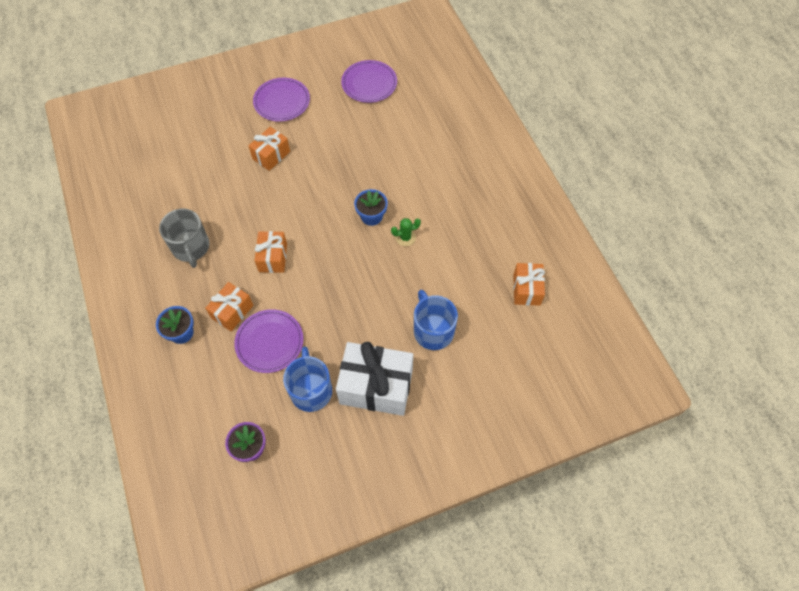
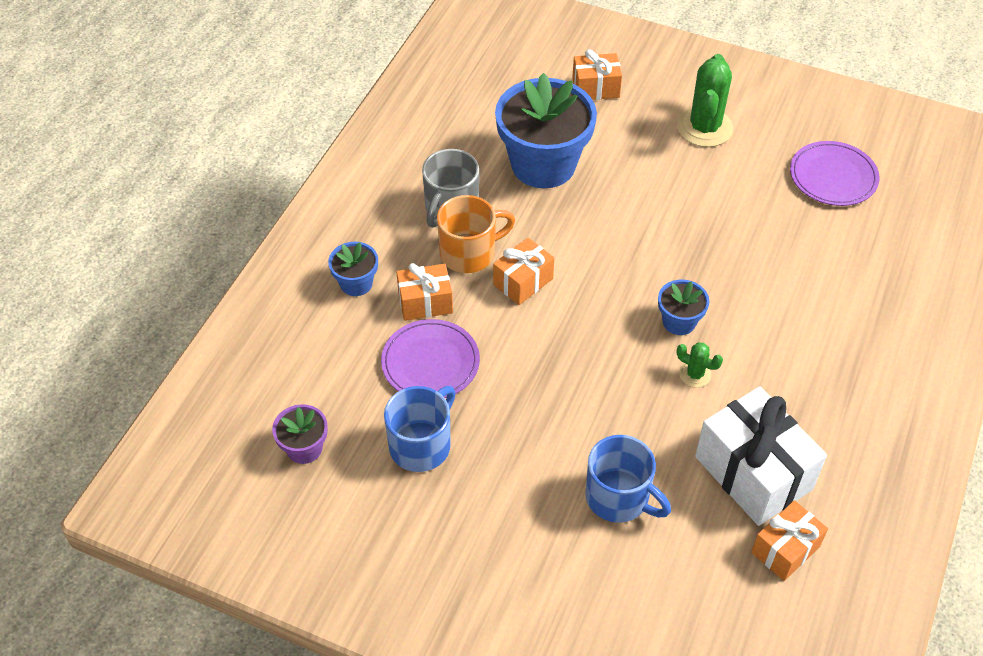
camera: 45 degrees right, 10 degrees down
orange gift [249,127,290,171] -> orange gift moved to [572,49,622,100]
purple plate [253,78,310,122] -> green cactus [677,54,733,147]
white gift [336,342,413,416] -> white gift moved to [695,386,827,526]
blue mug [414,290,458,350] -> blue mug turned 105 degrees clockwise [585,435,671,523]
none -> orange mug [437,195,515,273]
none -> blue flower pot [495,73,597,188]

